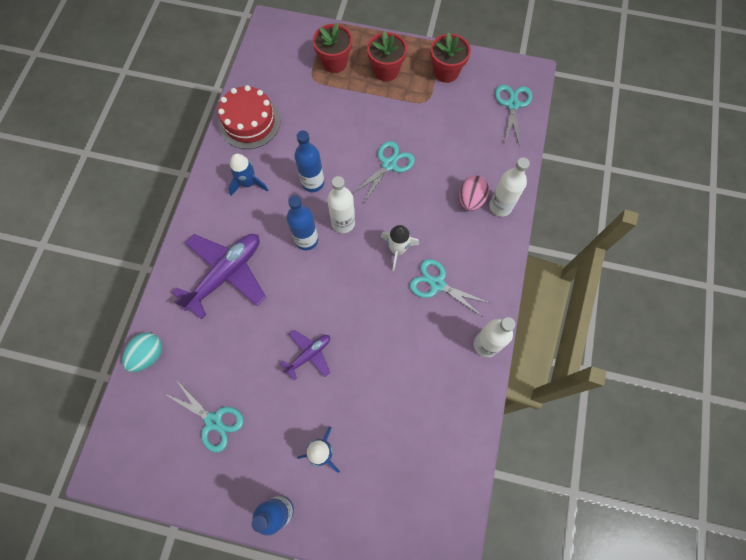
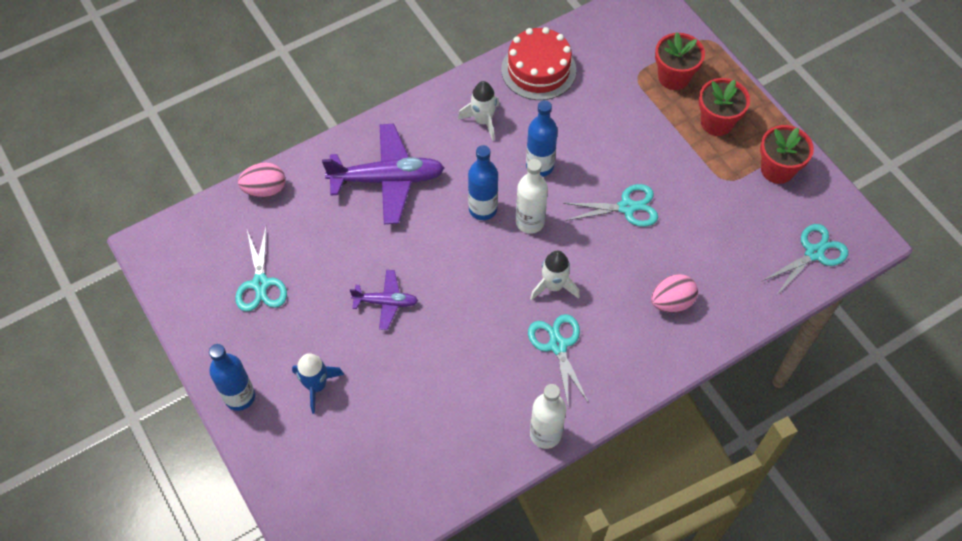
camera: 45 degrees right, 10 degrees down
turquoise egg [122,332,163,372] -> pink egg [238,163,285,198]
blue rocket [228,154,268,196] -> white rocket [458,81,499,141]
white bottle [489,157,530,217] -> none

